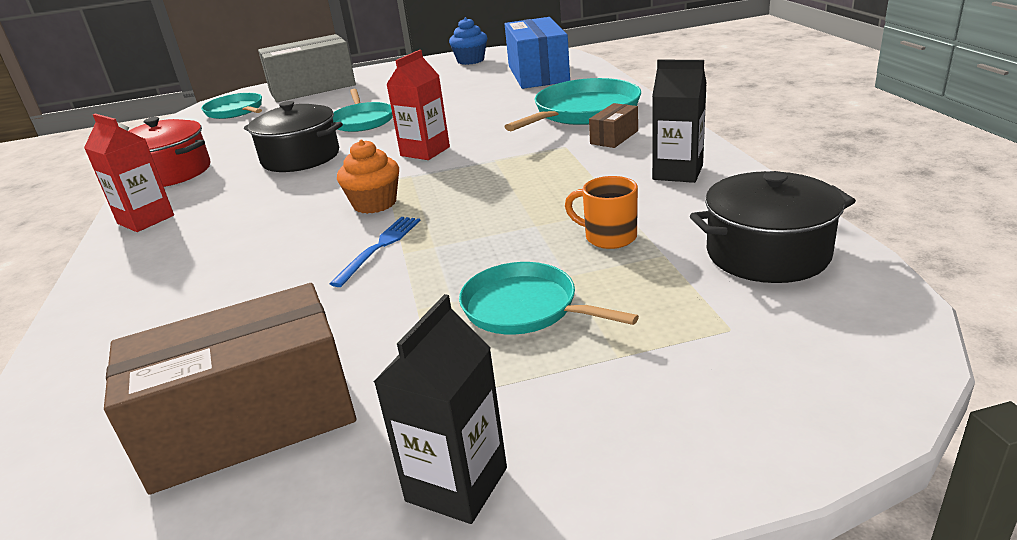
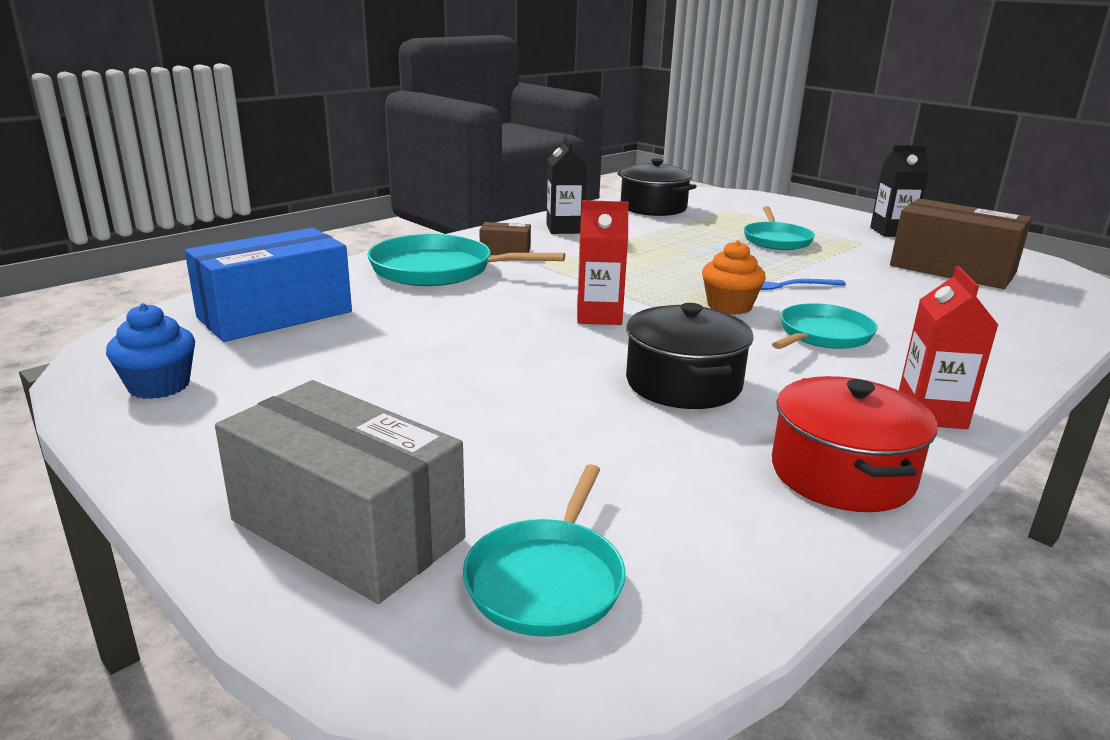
camera: 125 degrees left, 5 degrees down
turquoise pan [333,89,393,132] -> turquoise pan moved to [772,303,877,349]
orange mug [565,176,638,249] -> none

